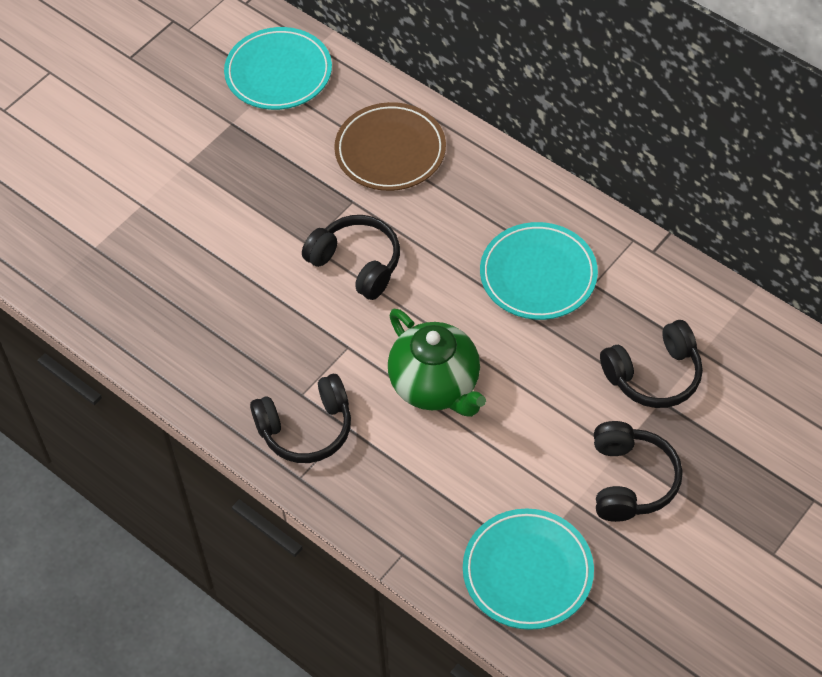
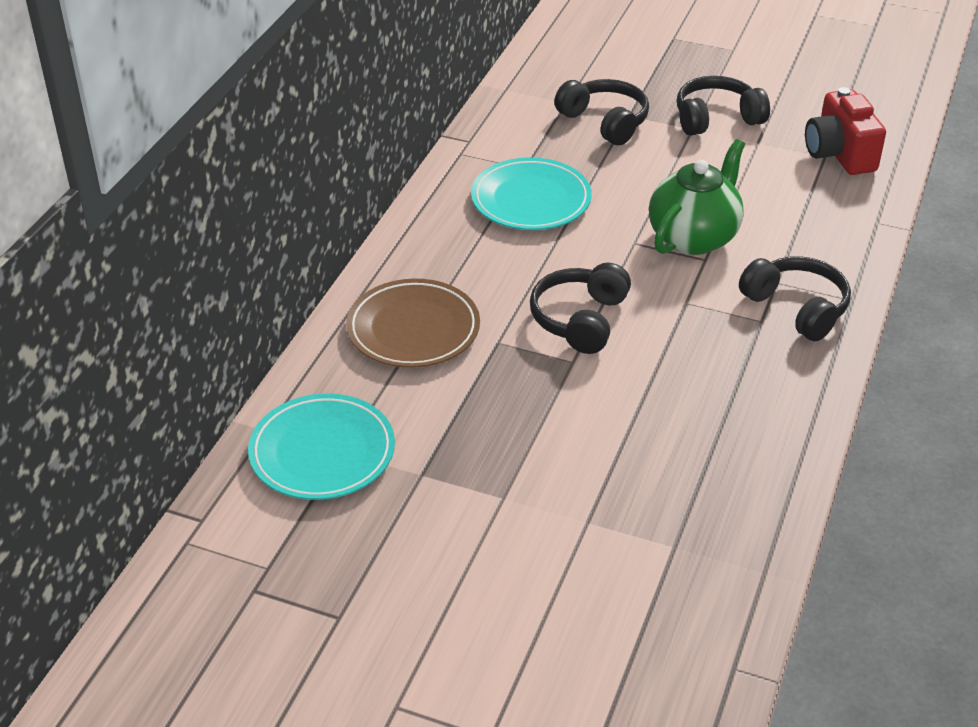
camera: 110 degrees left, 15 degrees down
turquoise plate [463,509,594,630] -> red camera [805,87,886,175]

